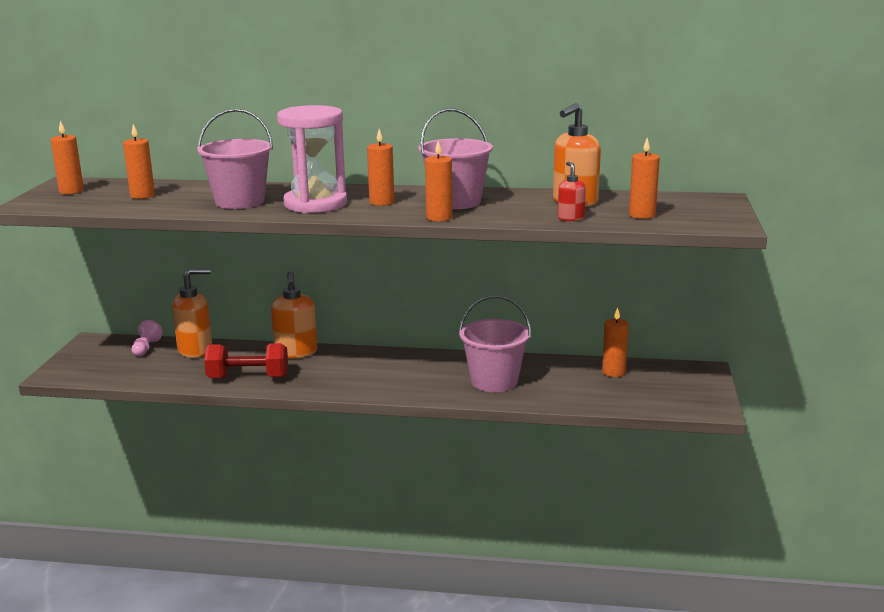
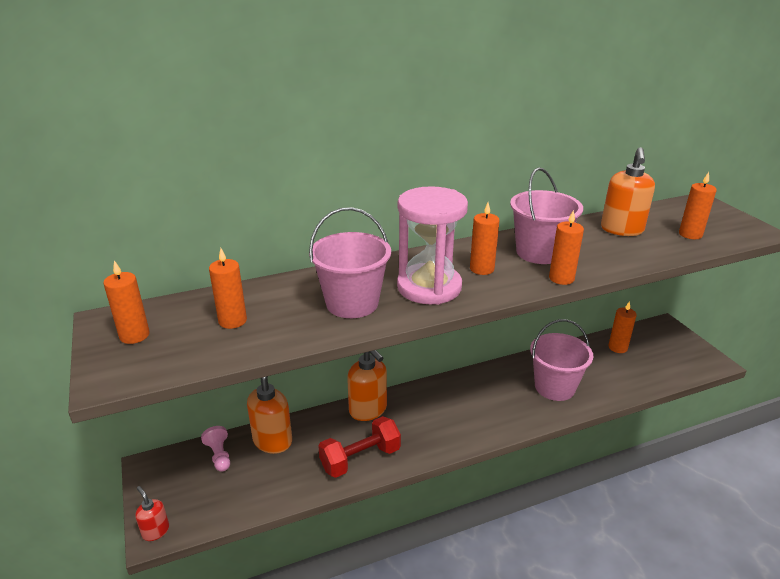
camera: 30 degrees left, 10 degrees up
red soap dispenser [557,162,586,221] -> red soap dispenser moved to [135,486,169,541]

